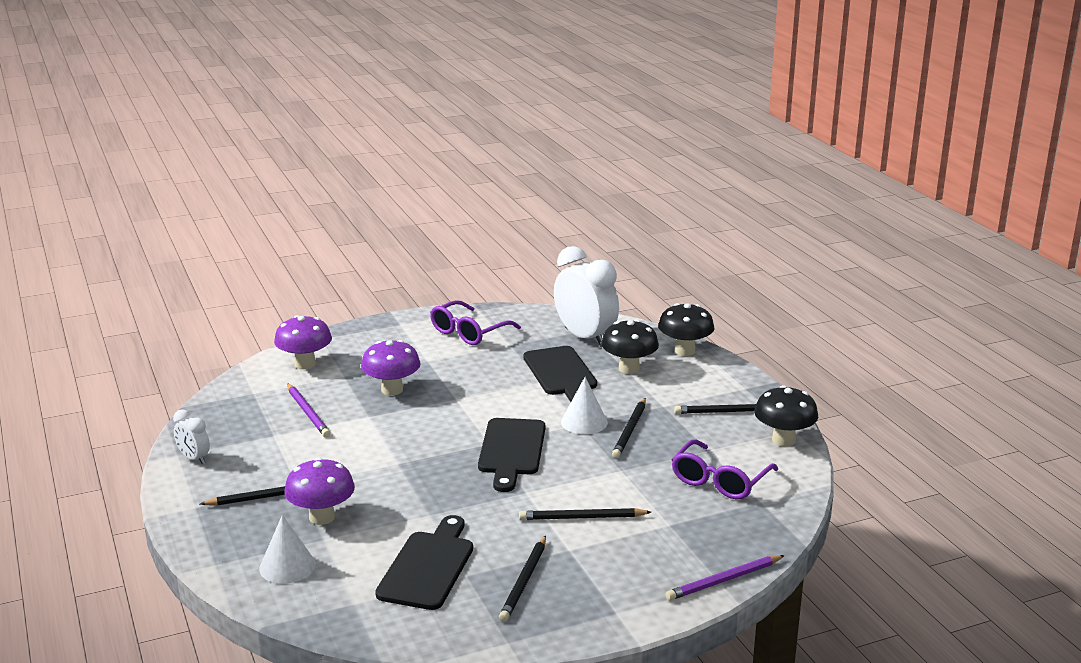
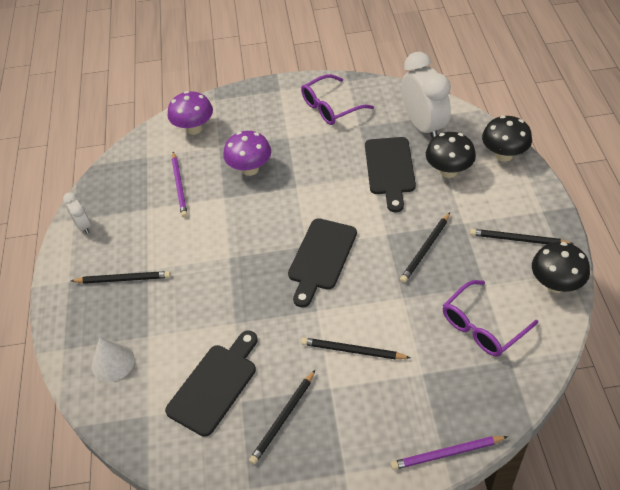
camera: 20 degrees right, 25 degrees up
purple mushroom [284,457,355,525] -> none
white cone [561,377,608,434] -> none

